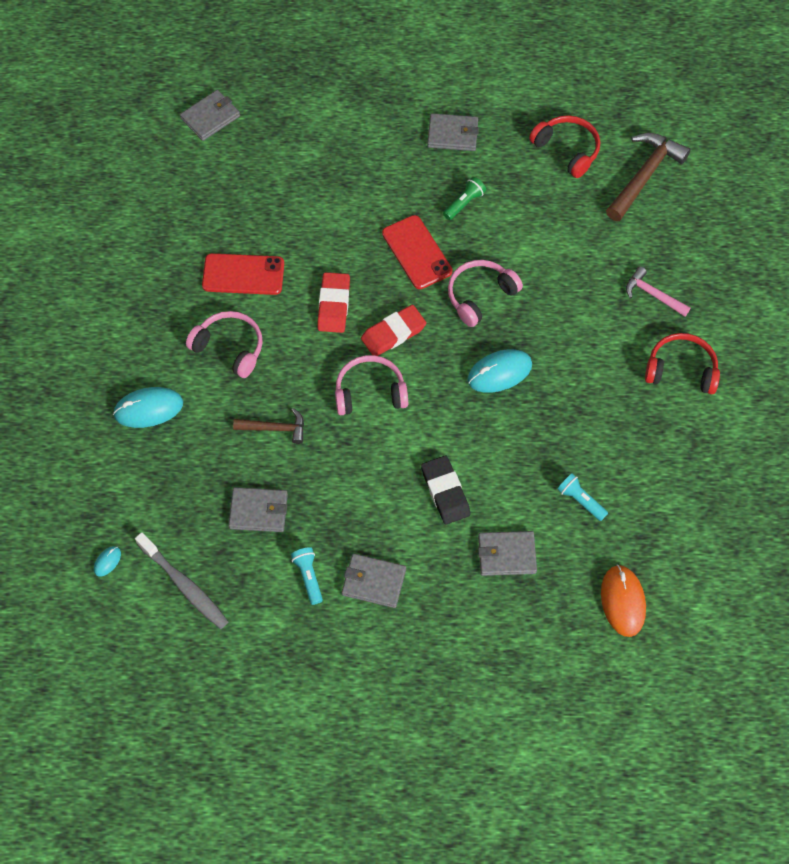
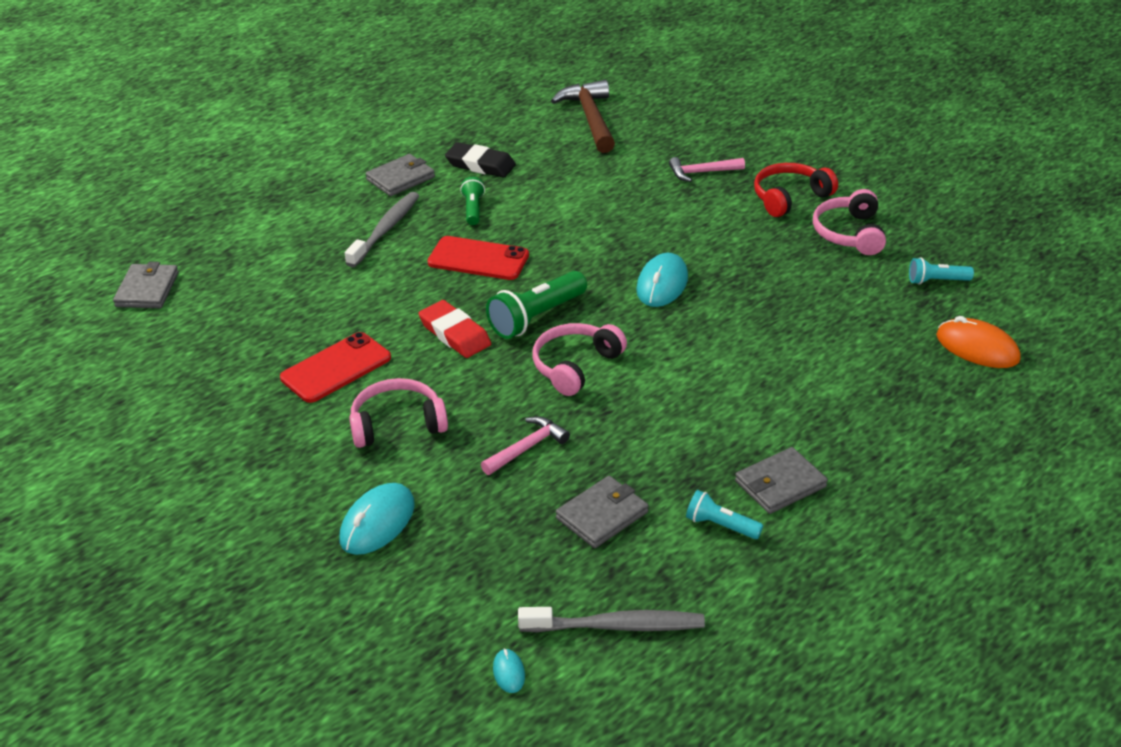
camera: 45 degrees left, 25 degrees down
brown hammer [233,408,304,444] -> pink hammer [481,416,570,475]
red eraser [361,305,426,356] -> green flashlight [486,271,587,339]
black eraser [421,455,471,524] -> black eraser moved to [445,142,516,178]
pink headphones [448,260,523,327] -> pink headphones moved to [813,189,886,255]
grey wallet [478,531,537,576] -> none
red headphones [529,115,600,178] -> none
turquoise flashlight [557,473,608,521] -> turquoise flashlight moved to [909,258,974,285]
none -> grey toothbrush [345,192,419,267]

